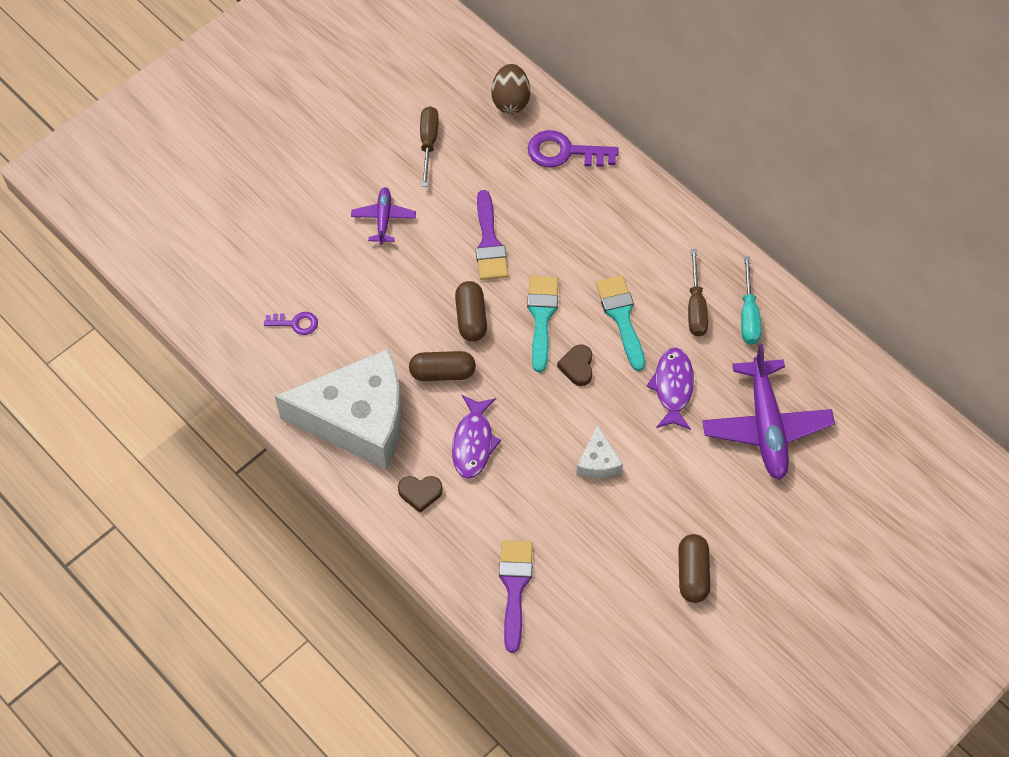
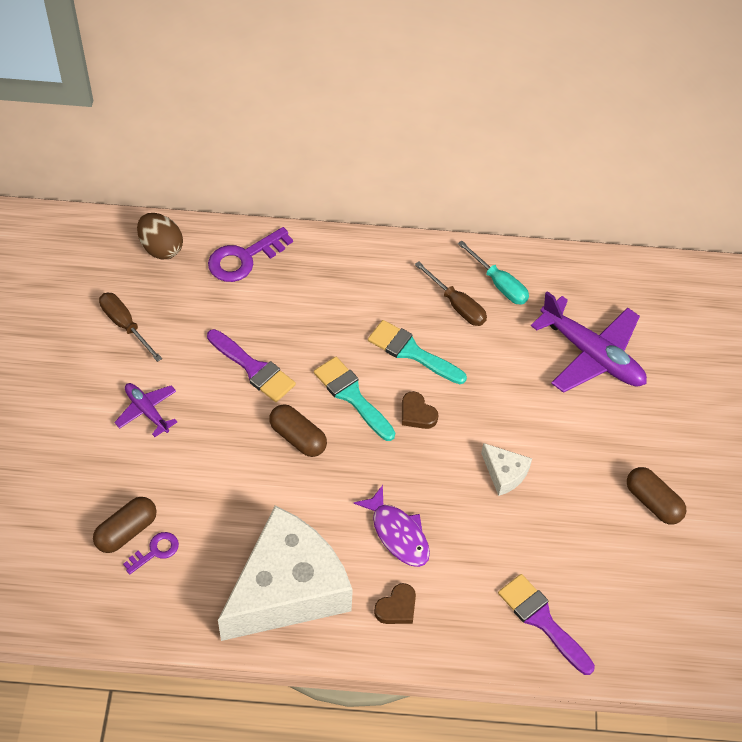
camera: 45 degrees left, 5 degrees down
brown capsule [409,351,476,381] -> brown capsule moved to [93,497,157,553]
purple fish [646,348,694,430] -> none

